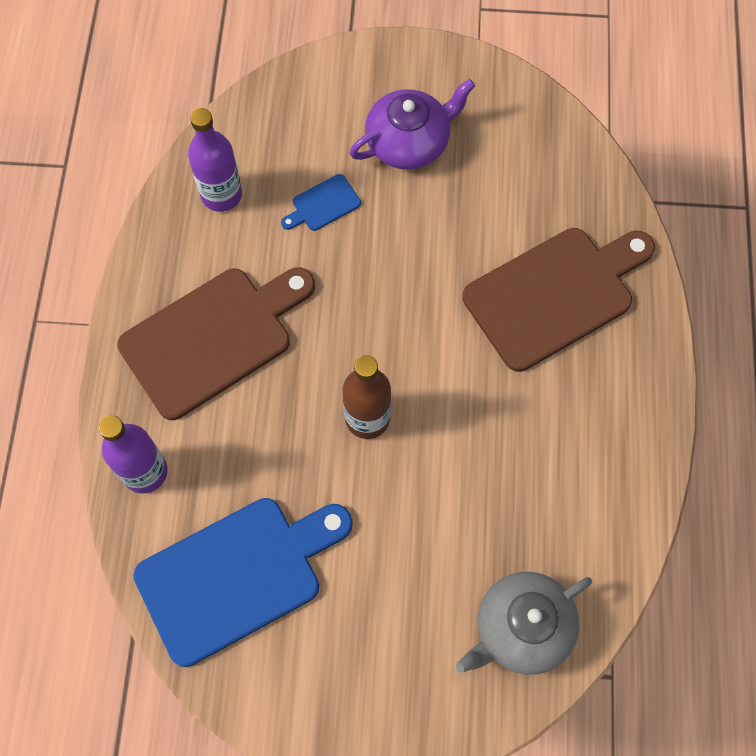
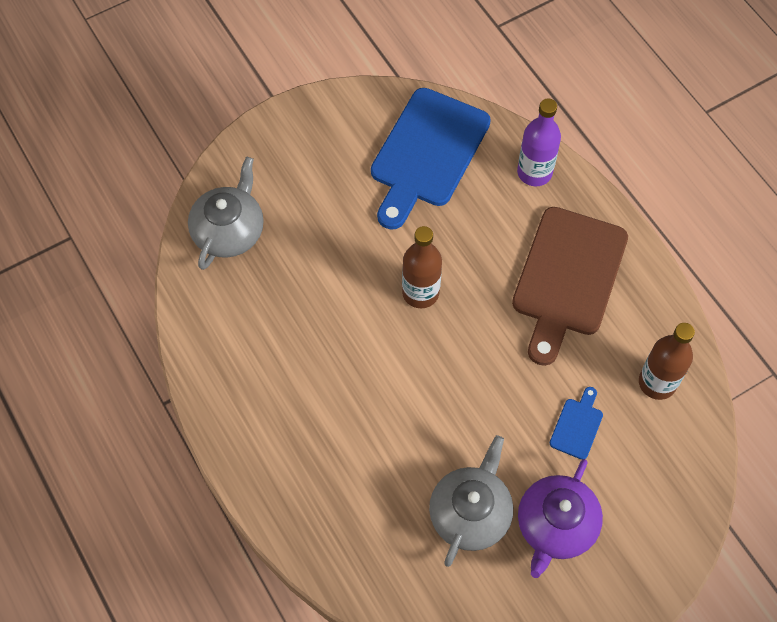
camera: 145 degrees right, 5 degrees down
purple bottle [188,108,242,212] -> brown bottle [639,323,695,400]
brown cutting board [462,228,655,372] -> none
none -> grey teapot [429,435,513,567]

